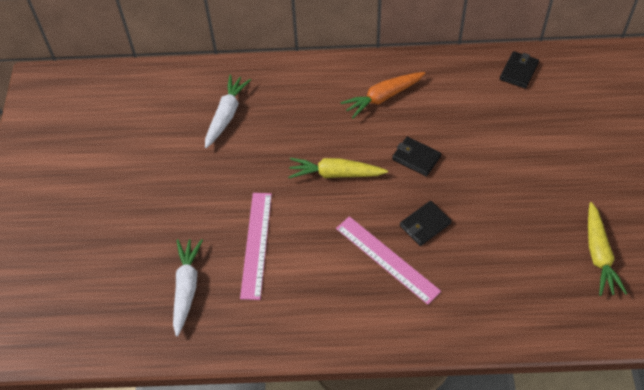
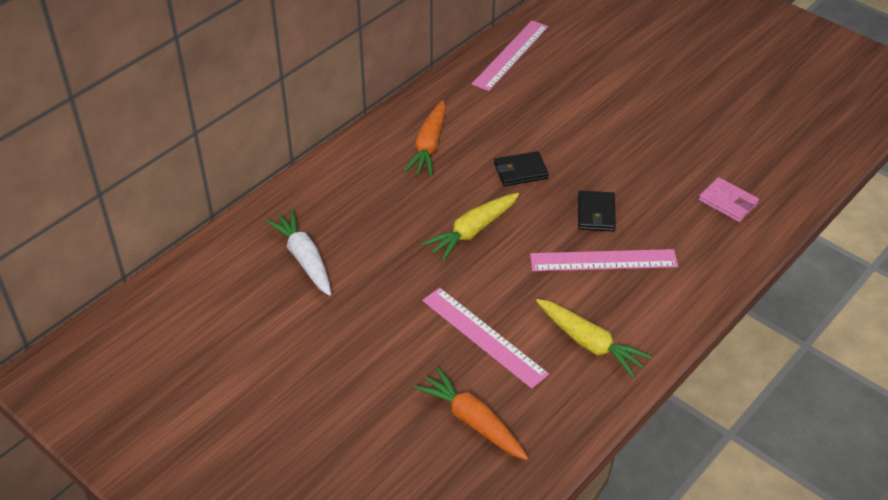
camera: 50 degrees left, 10 degrees down
white carrot [173,239,203,337] -> orange carrot [414,367,528,460]
black wallet [500,51,539,89] -> pink ruler [472,21,548,91]
yellow carrot [588,202,627,296] -> yellow carrot moved to [536,299,653,378]
none -> pink wallet [698,177,759,222]

